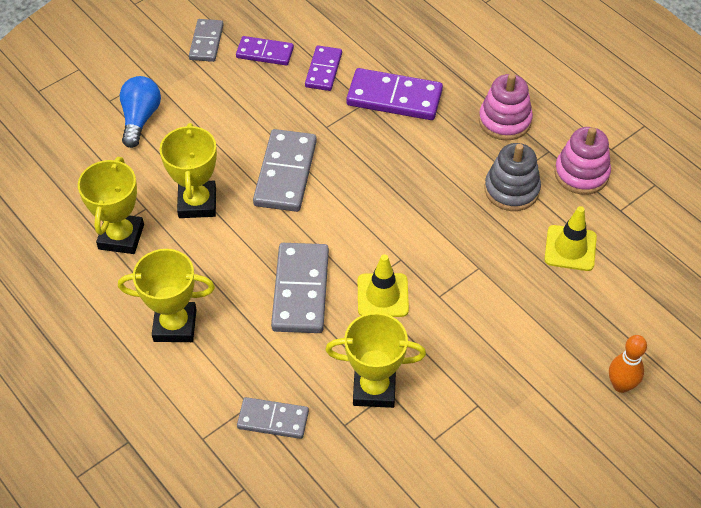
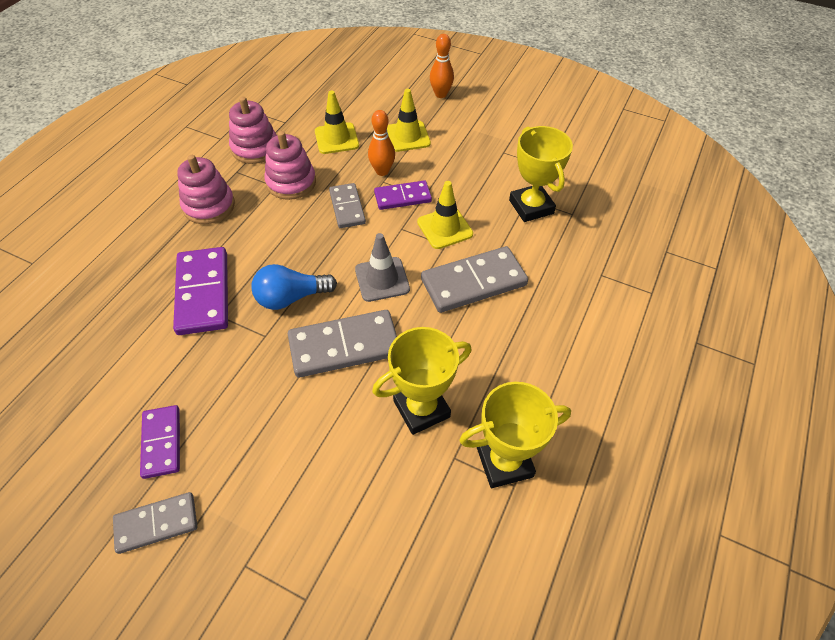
camera: 115 degrees left, 0 degrees up
yellow trophy [118,249,215,342] -> none
blue light bulb [120,76,161,148] -> blue light bulb moved to [252,264,337,310]
grey domino [237,397,309,439] -> grey domino moved to [329,183,366,228]
purple domino [305,46,342,91] -> purple domino moved to [374,180,432,210]
grey stacking toy [484,143,541,211] -> pink stacking toy [264,131,316,200]
none -> grey traffic cone [355,233,410,302]
none -> orange bowling pin [368,110,395,176]
none -> yellow traffic cone [387,89,431,152]

